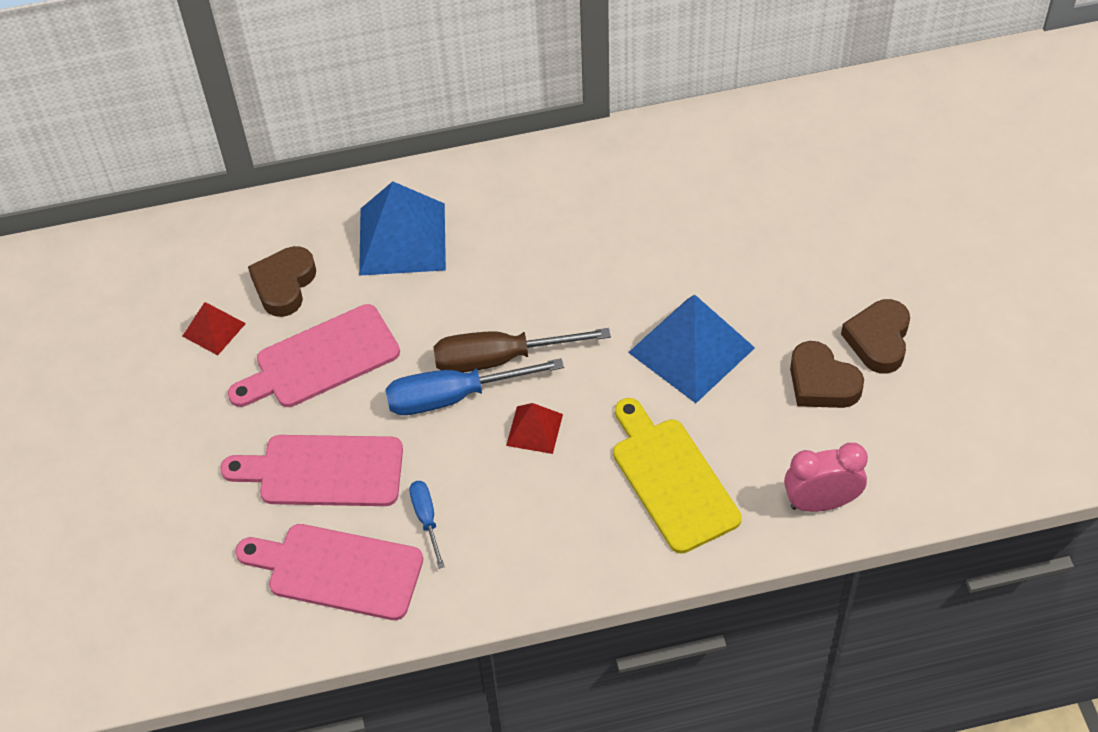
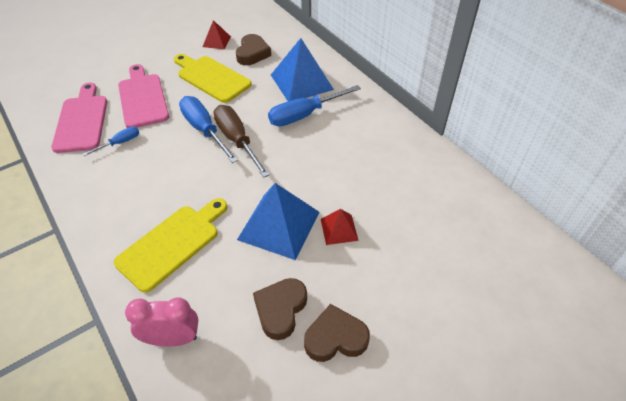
camera: 65 degrees right, 5 degrees down
pink cutting board [228,304,400,407] -> yellow cutting board [174,54,252,103]
brown heart [248,246,316,317] -> brown heart turned 105 degrees clockwise [236,34,271,65]
red pyramid [506,403,563,454] -> red pyramid moved to [321,209,359,245]
pink clock [784,443,868,512] -> pink clock turned 60 degrees counterclockwise [125,297,198,347]
none -> blue screwdriver [268,85,361,126]

